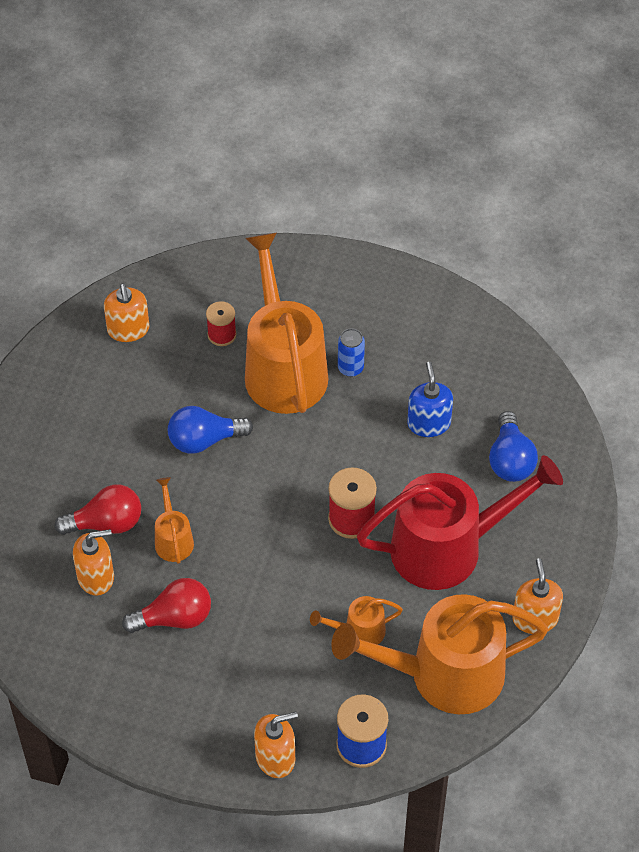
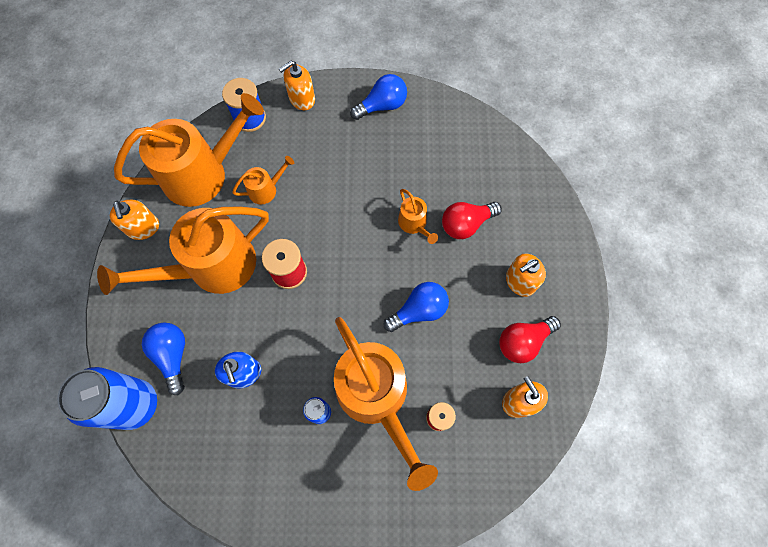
camera: 165 degrees right, 15 degrees up
orange soap dispenser [73,529,114,596] -> orange soap dispenser moved to [506,253,546,297]
red light bulb [122,578,211,633] -> red light bulb moved to [499,316,561,363]
red watering can [357,455,563,590] -> orange watering can [97,206,269,295]
none -> blue can [57,367,157,430]
none -> blue light bulb [350,74,407,120]

